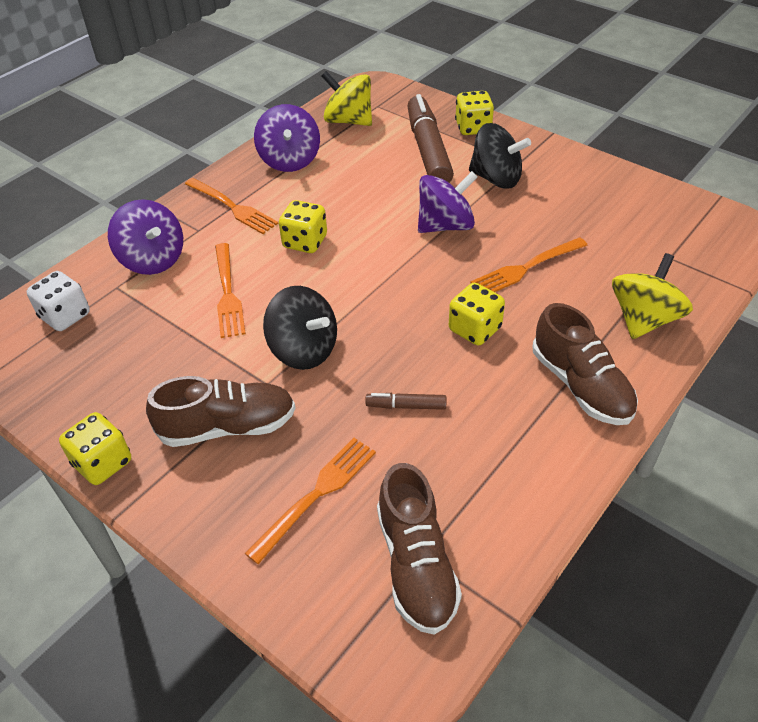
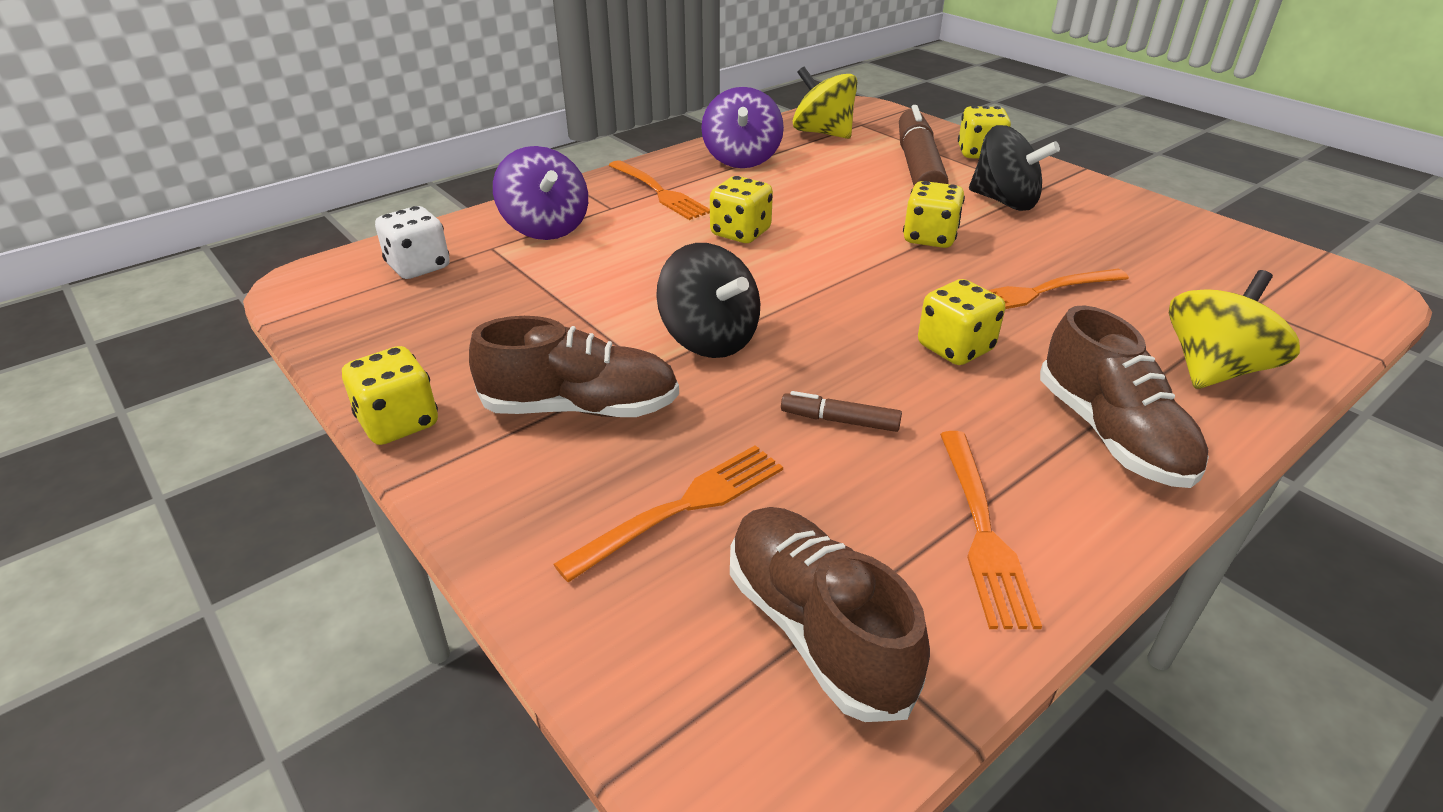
camera: 10 degrees right, 10 degrees down
orange fork [215,243,246,338] -> orange fork moved to [940,431,1042,629]
brown shoe [377,463,462,635] -> brown shoe turned 150 degrees clockwise [730,507,930,722]
purple spinning top [418,171,478,233] -> yellow dice [903,181,965,248]

